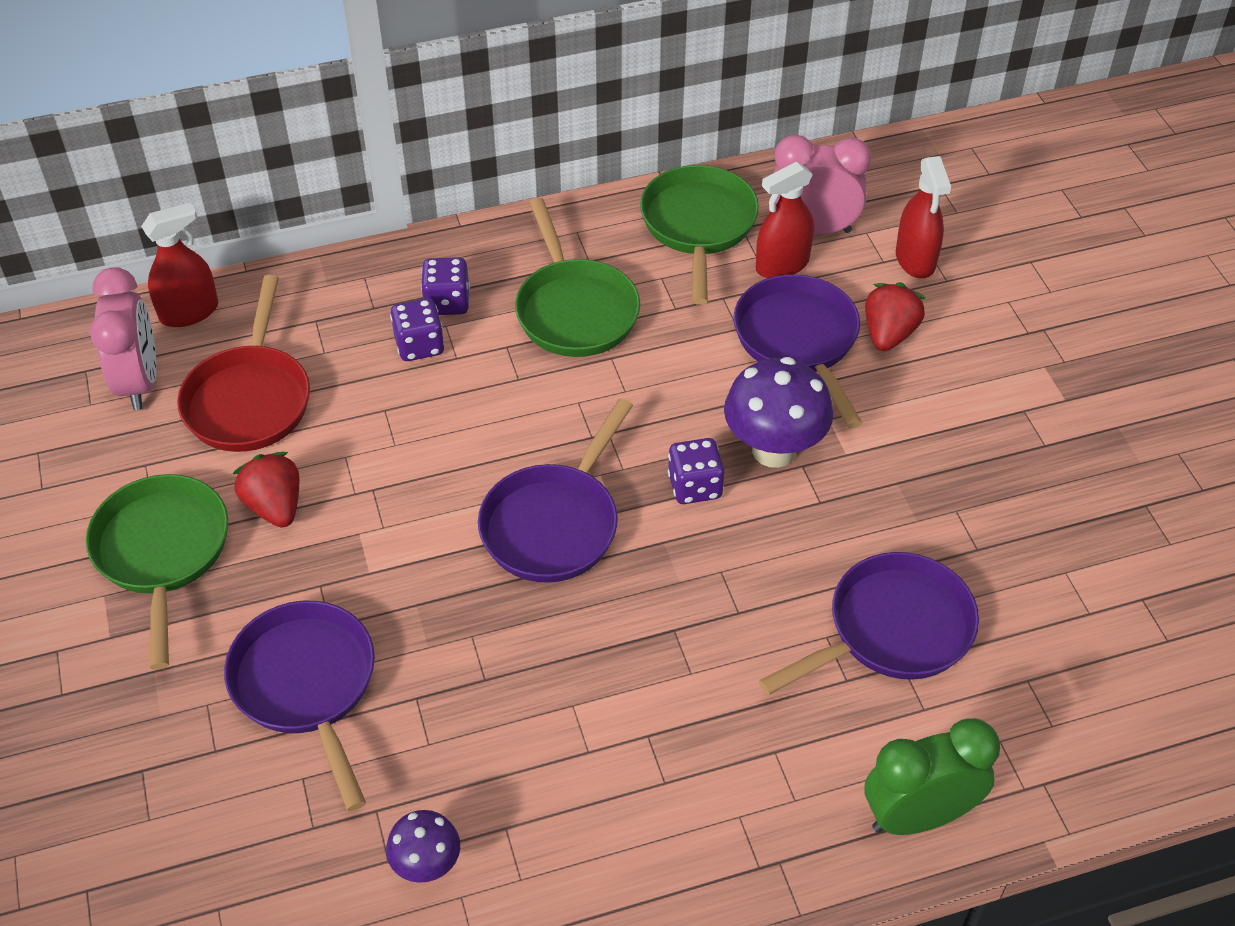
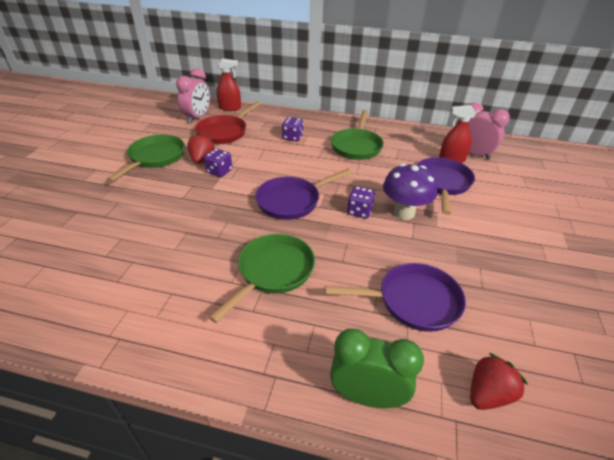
camera: 30 degrees right, 10 degrees down
purple pan [224,601,375,811] -> none
purple mushroom [386,810,460,883] -> none
purple dice [421,257,470,315] -> purple dice moved to [204,148,232,177]
green pan [640,165,759,305] -> green pan moved to [209,234,315,323]
red strawberry [865,282,925,351] -> red strawberry moved to [470,353,528,410]
red spray bottle [896,156,951,278] -> none

